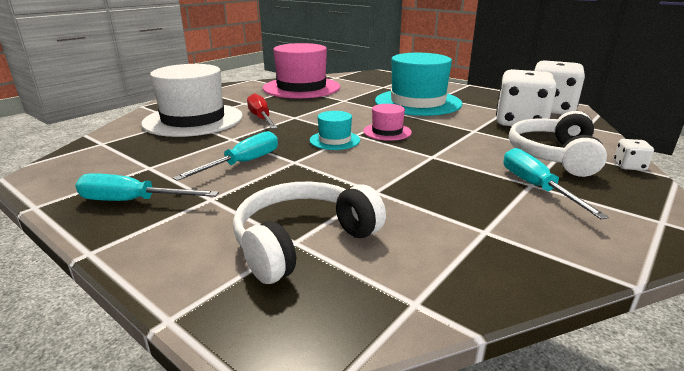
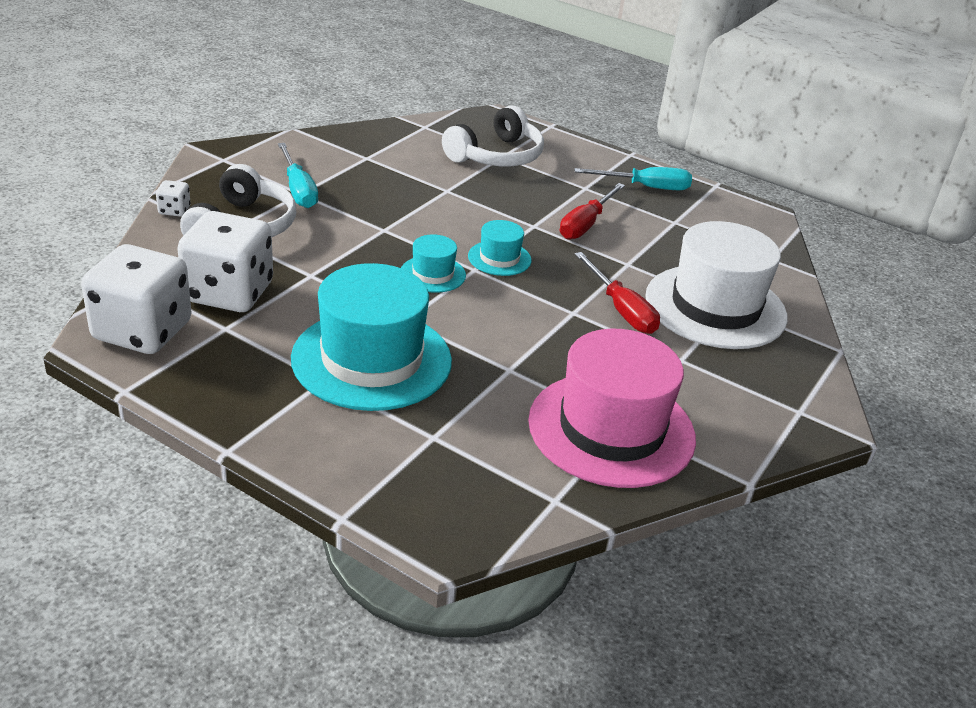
camera: 170 degrees right, 10 degrees up
turquoise screwdriver [173,131,278,181] -> red screwdriver [560,183,625,240]
pink hat [363,104,412,141] -> turquoise hat [401,234,466,293]

